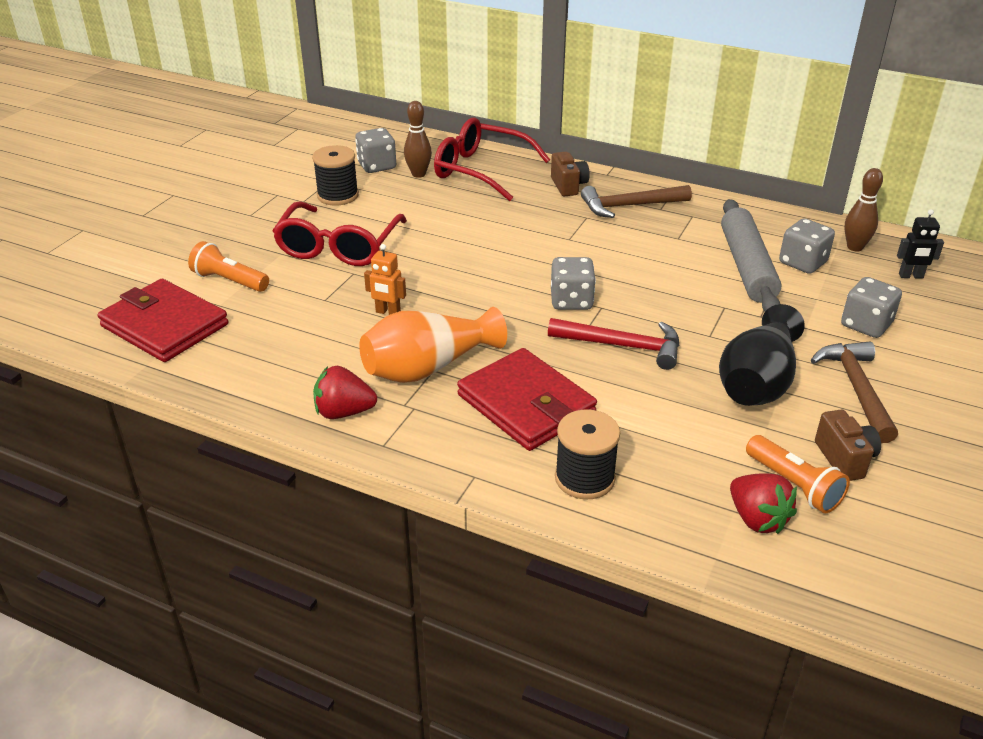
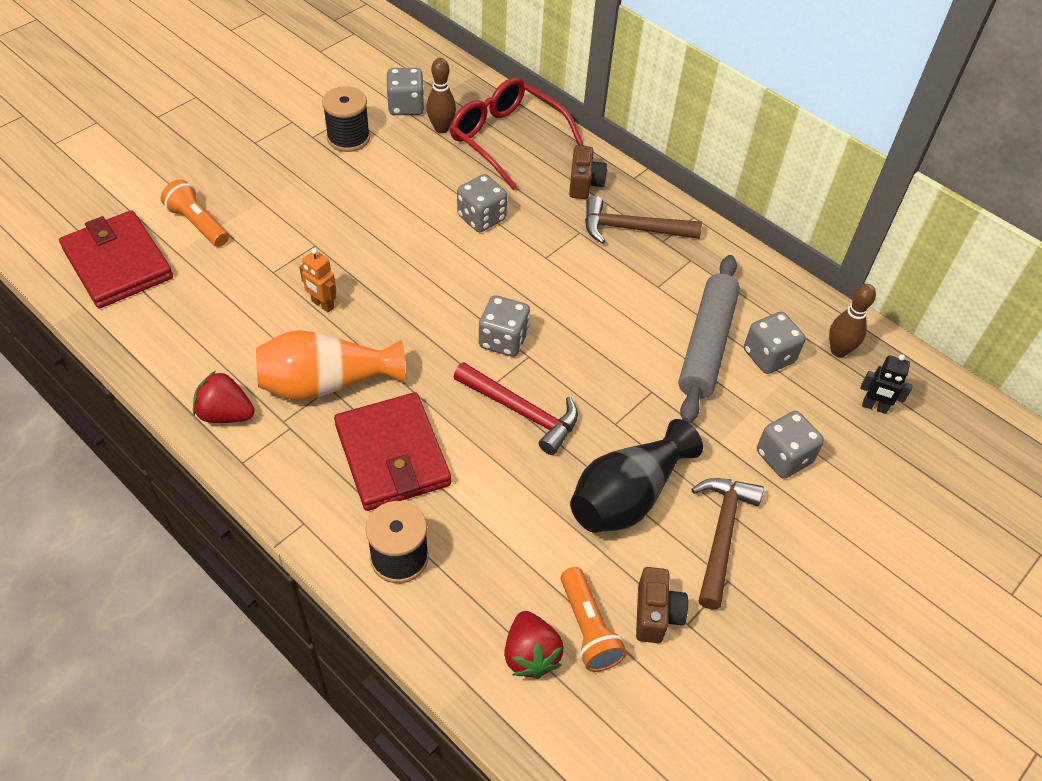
camera: 15 degrees right, 15 degrees up
red glasses [273,202,407,266] -> none
none -> grey dice [457,174,507,232]

